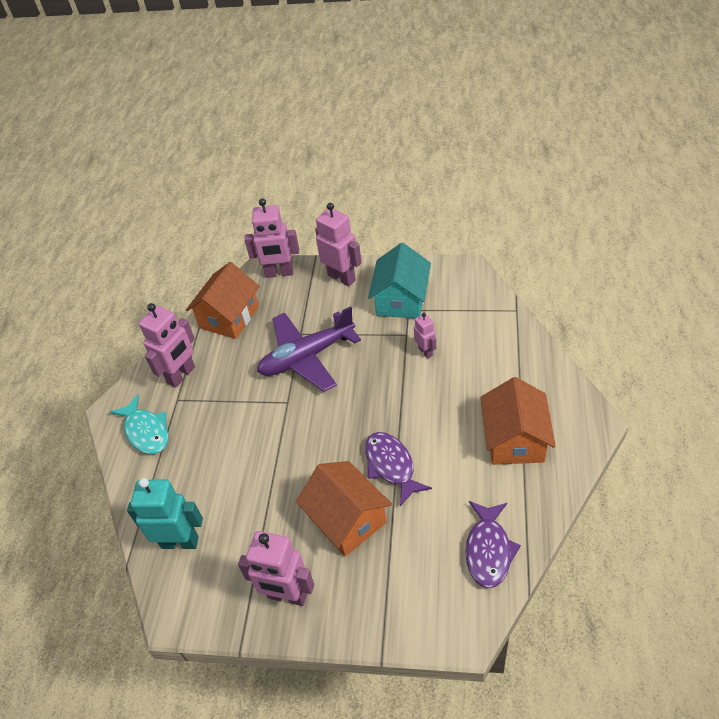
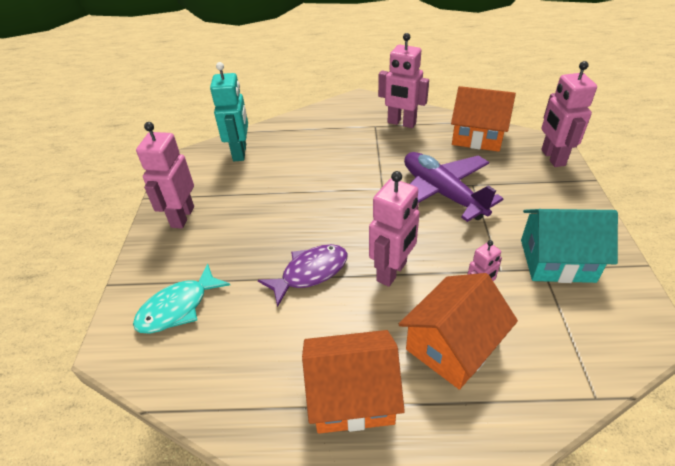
camera: 80 degrees right, 5 degrees down
turquoise fish [110,394,168,454] -> turquoise fish moved to [133,263,230,334]
orange house [296,461,392,556] -> orange house moved to [399,273,518,390]
pink robot [315,203,362,286] -> pink robot moved to [369,171,420,287]
purple fish [465,501,521,588] -> none

